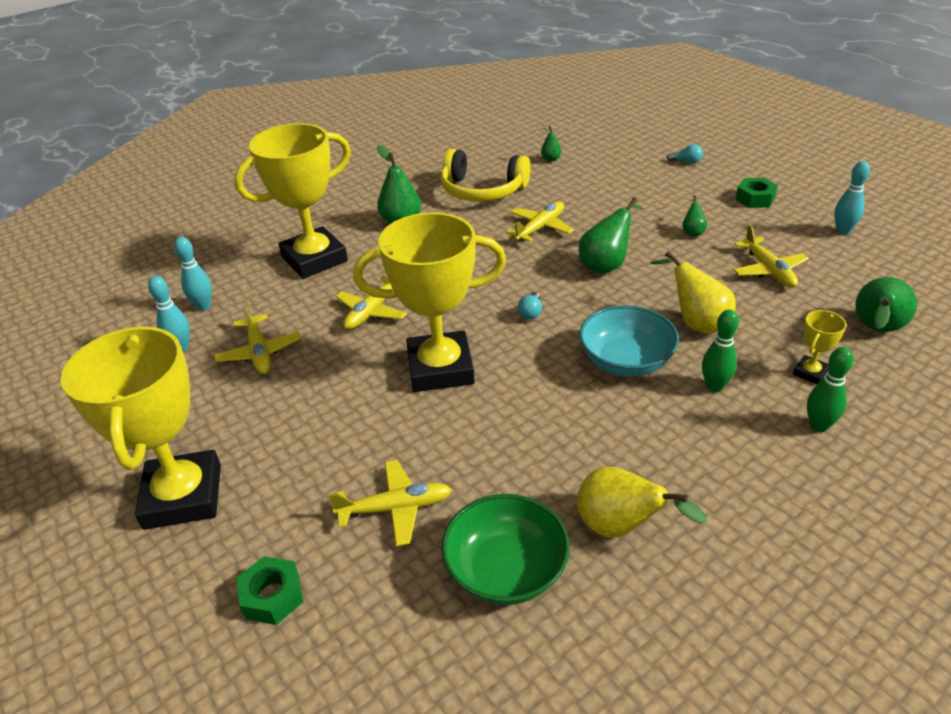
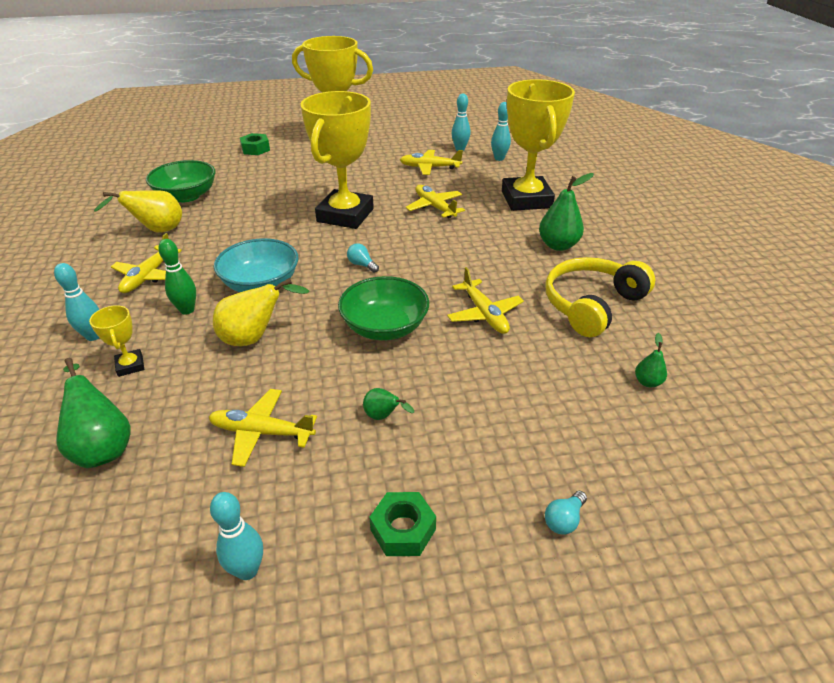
camera: 115 degrees right, 0 degrees up
yellow plane [329,460,452,546] -> yellow plane moved to [111,233,182,293]
green pear [579,197,643,274] -> green bowl [338,276,429,340]
green bowling pin [807,347,853,432] -> turquoise bowling pin [54,263,100,341]

